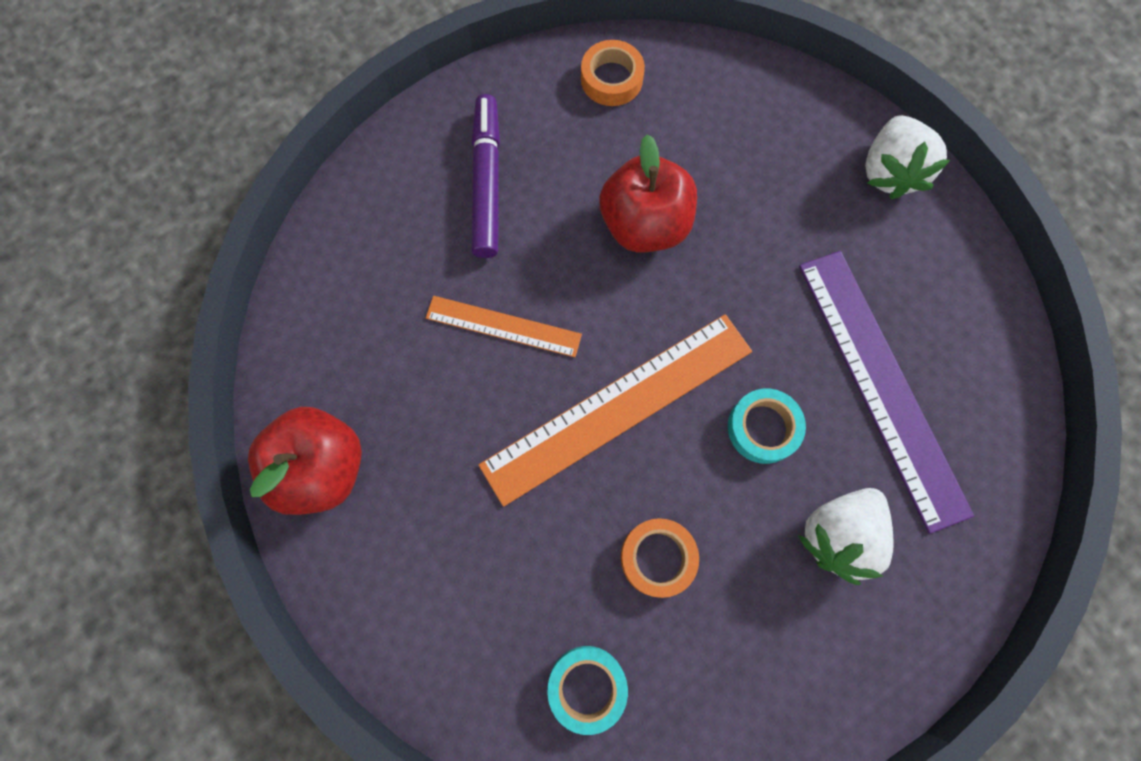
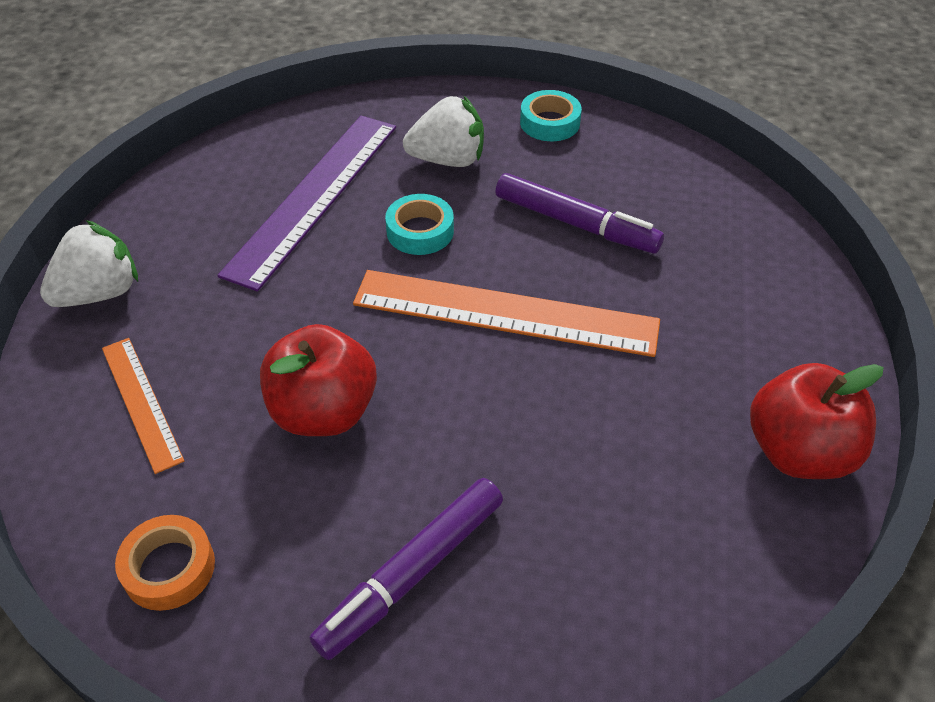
camera: 135 degrees left, 25 degrees down
orange ruler [426,296,582,357] -> orange ruler moved to [102,338,184,474]
turquoise tape [547,646,628,735] -> turquoise tape moved to [520,90,582,141]
orange tape [621,518,699,598] -> purple marker [495,173,664,254]

